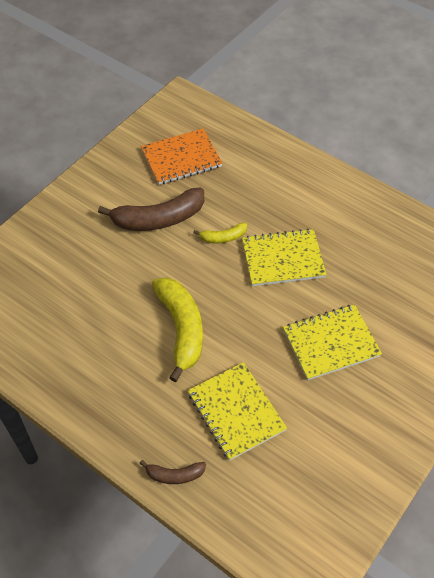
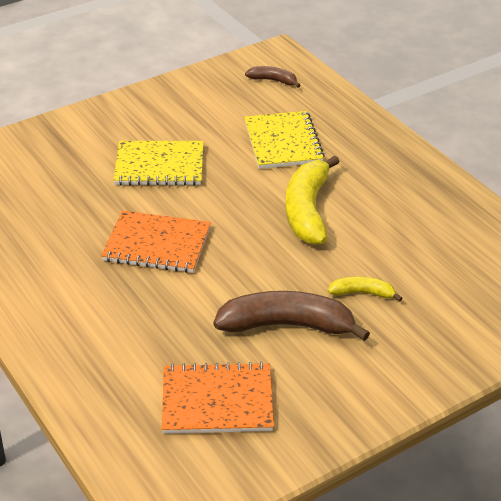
camera: 160 degrees left, 15 degrees down
brown banana [139,460,206,484] -> brown banana moved to [245,66,300,88]
yellow banana [193,223,247,243] -> yellow banana moved to [328,277,402,302]
yellow notebook [242,229,326,286] -> orange notebook [101,210,211,273]

